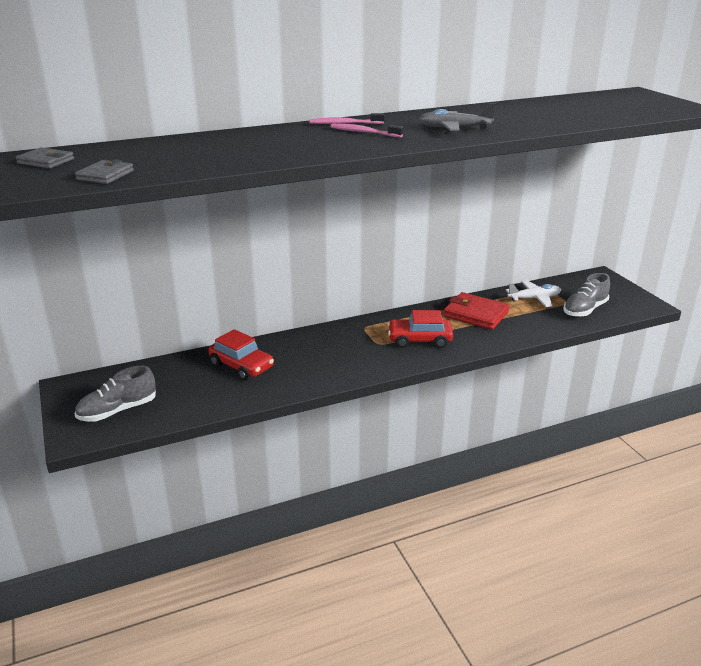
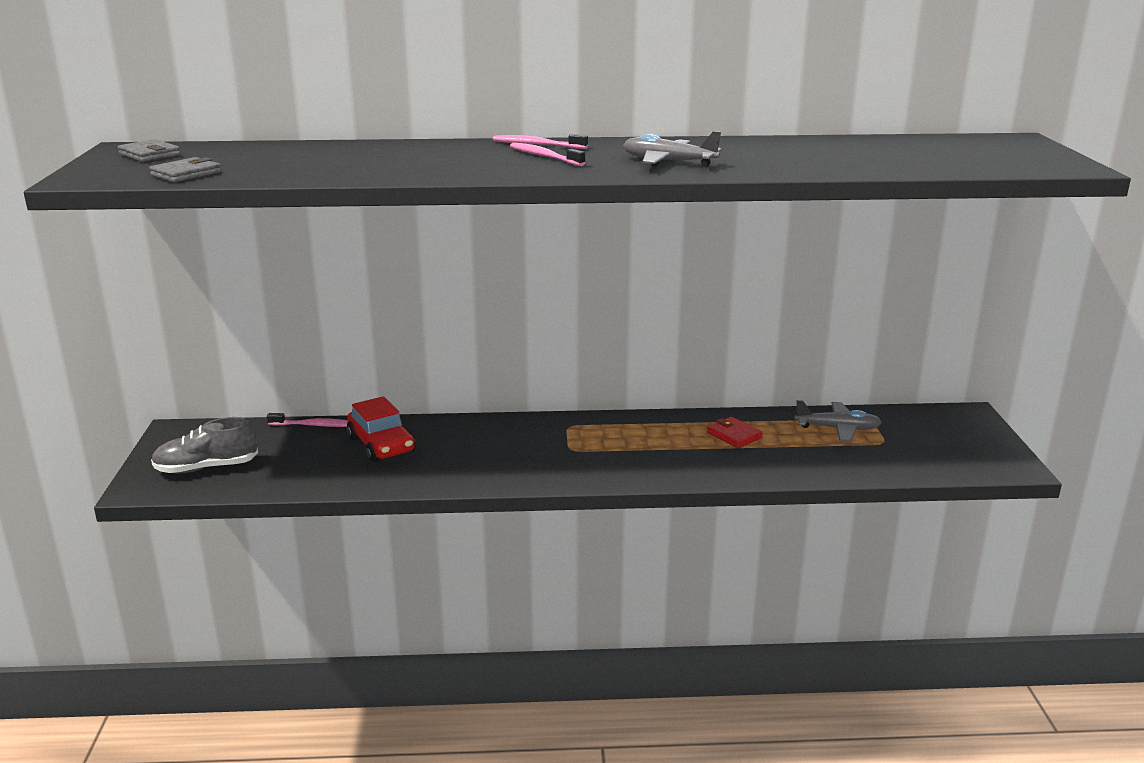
camera: 20 degrees right, 5 degrees down
red car [387,310,453,348] -> none
red wallet [443,292,509,330] -> red wallet [707,417,763,448], size x0.57
white plane [506,280,561,307] -> grey plane [795,400,882,442]
grey shoe [563,273,610,317] -> none
none -> pink toothbrush [267,413,348,427]

